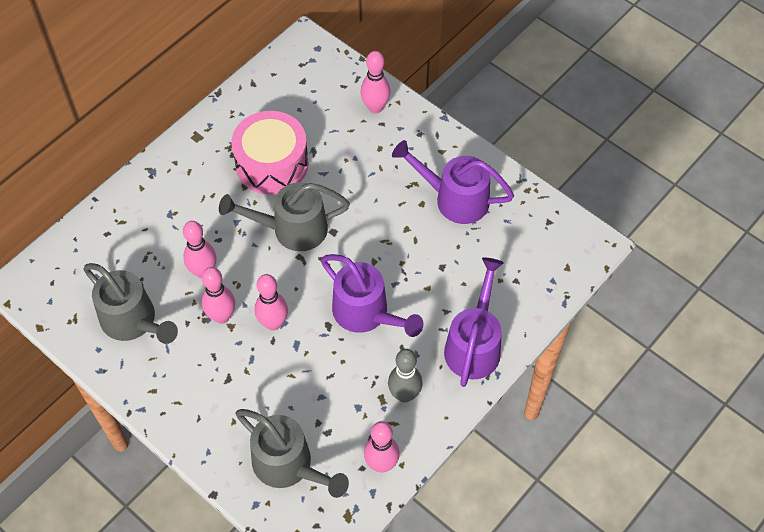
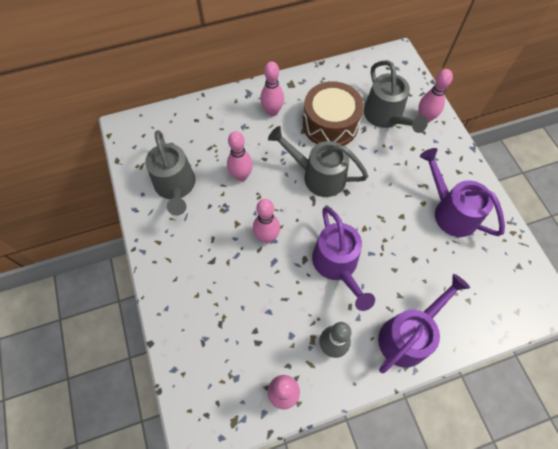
camera: 30 degrees right, 5 degrees up
pink bowling pin [202,267,235,324] -> pink bowling pin moved to [260,61,284,117]
pink drum [232,111,309,195] -> brown drum [303,81,364,146]
grey watering can [235,409,349,498] -> grey watering can moved to [364,60,428,133]

